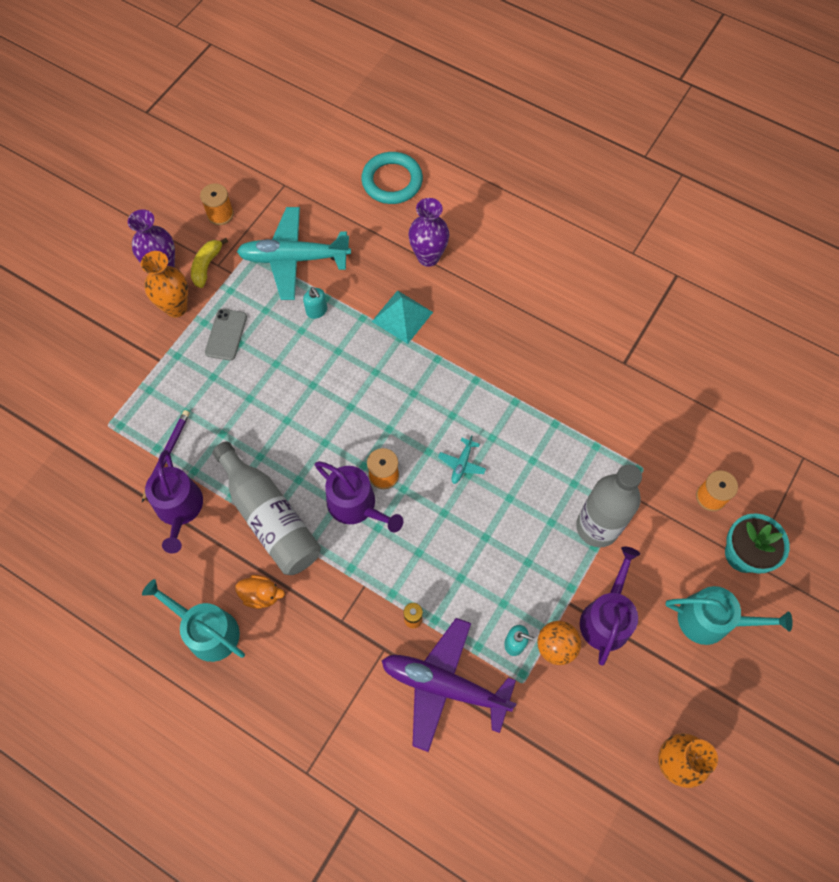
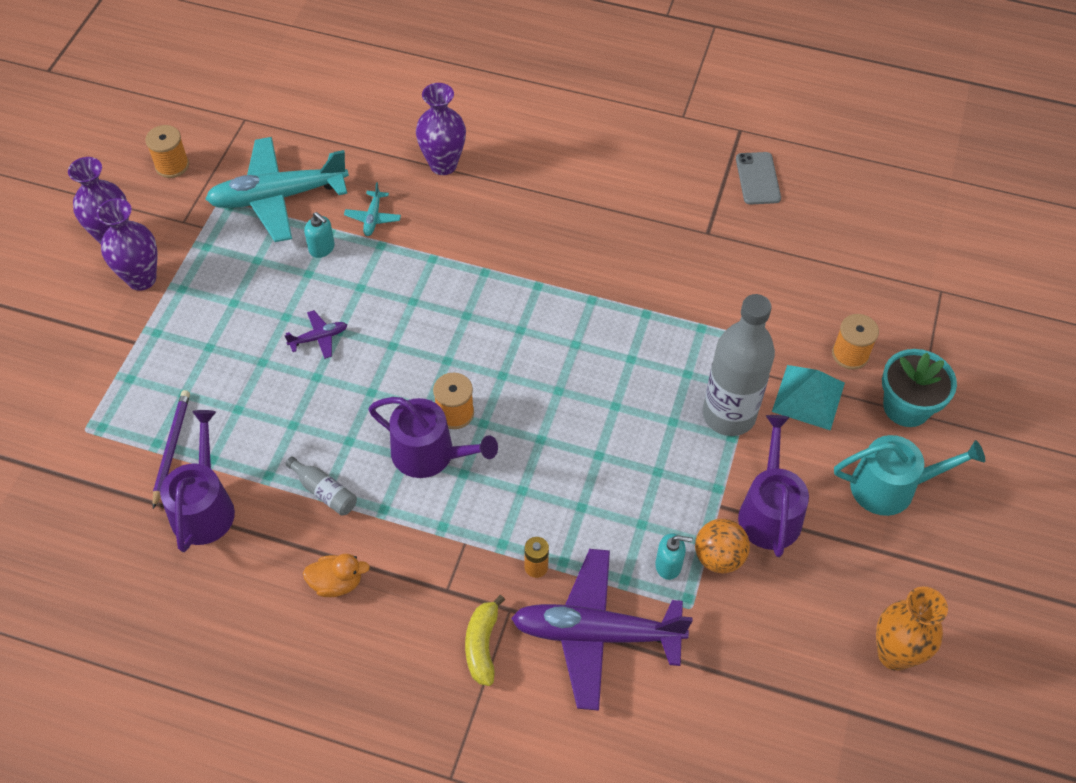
camera: 15 degrees left, 10 degrees down
orange vase [141,251,188,317] -> purple vase [96,198,157,291]
turquoise watering can [142,579,245,662] -> none
purple watering can [145,450,203,554] -> purple watering can turned 150 degrees counterclockwise [160,410,235,552]
yellow banana [191,238,228,288] -> yellow banana moved to [465,595,505,686]
grey phone [205,309,247,361] -> grey phone moved to [736,152,781,205]
grey bottle [212,441,321,575] -> grey bottle [286,457,357,516], size x0.43
turquoise ring [361,152,423,204] -> none
turquoise pyramid [372,290,433,344] -> turquoise pyramid moved to [772,365,845,431]
turquoise plane [438,435,486,484] -> turquoise plane moved to [344,182,401,236]
none -> purple plane [284,310,347,359]

